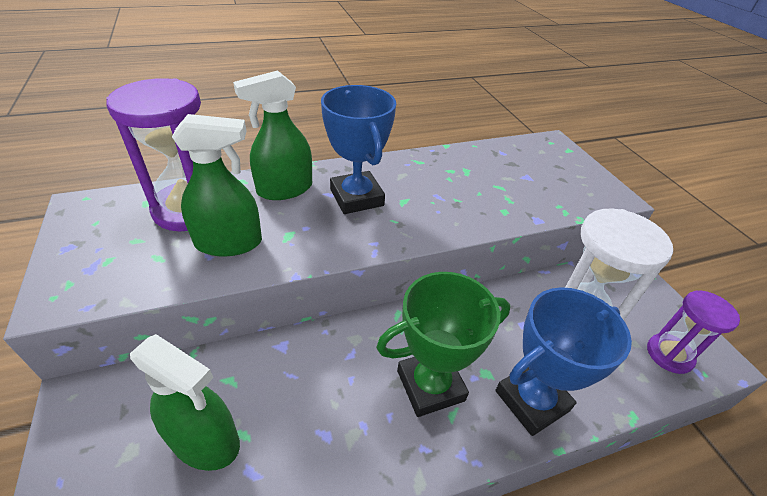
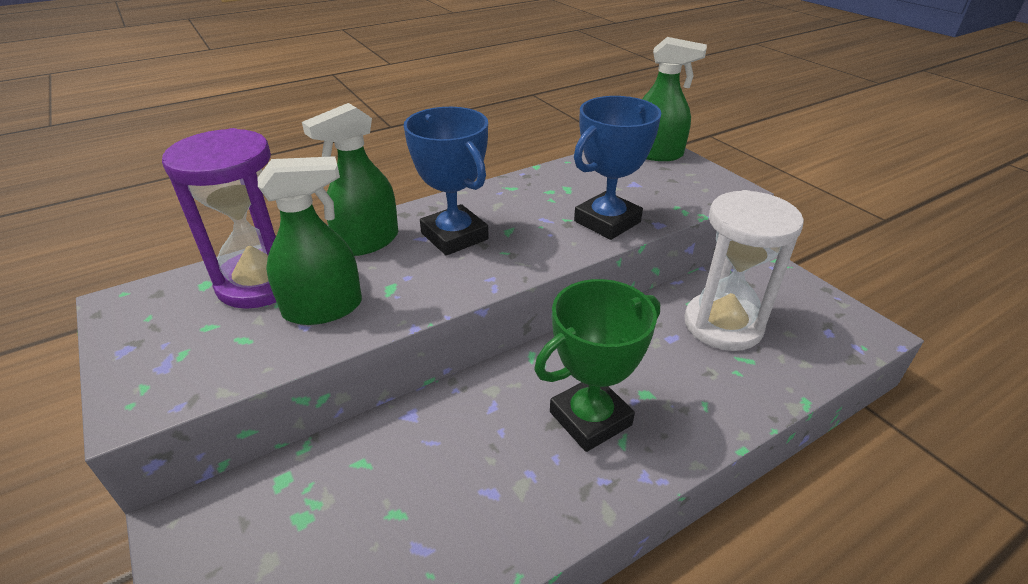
camera: 10 degrees left, 5 degrees down
green spray bottle [130,334,240,471] -> green spray bottle moved to [642,37,707,161]
blue trophy [496,287,632,436] -> blue trophy moved to [574,96,661,240]
purple hourglass [647,290,740,374] -> none

